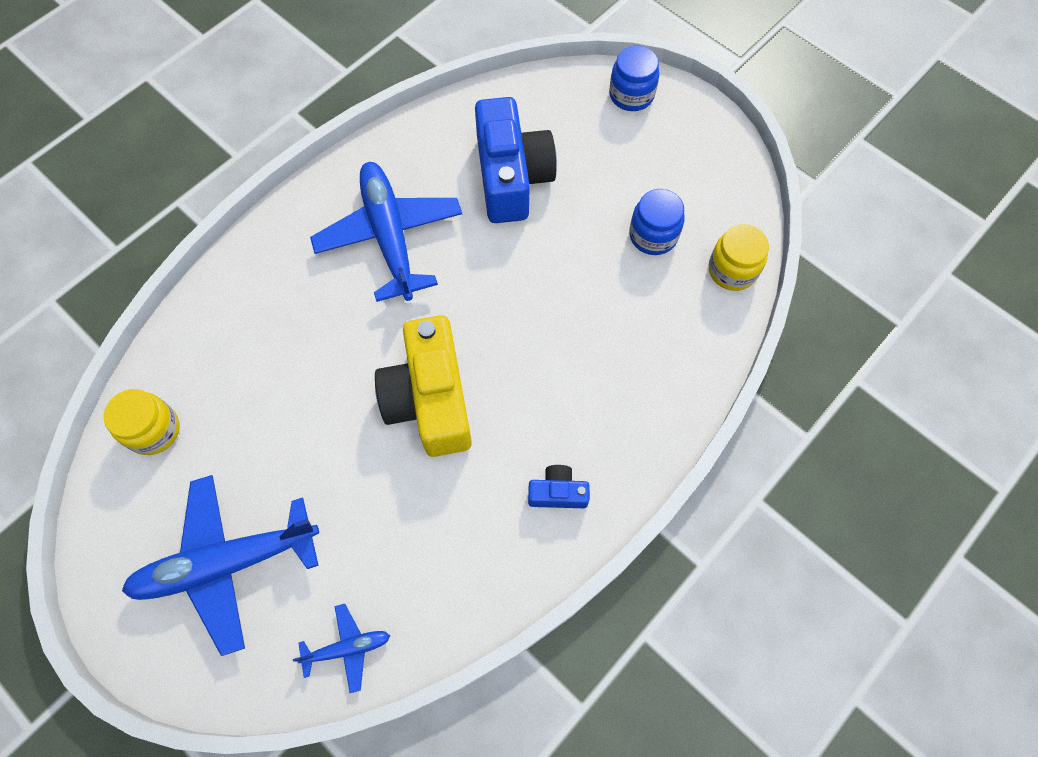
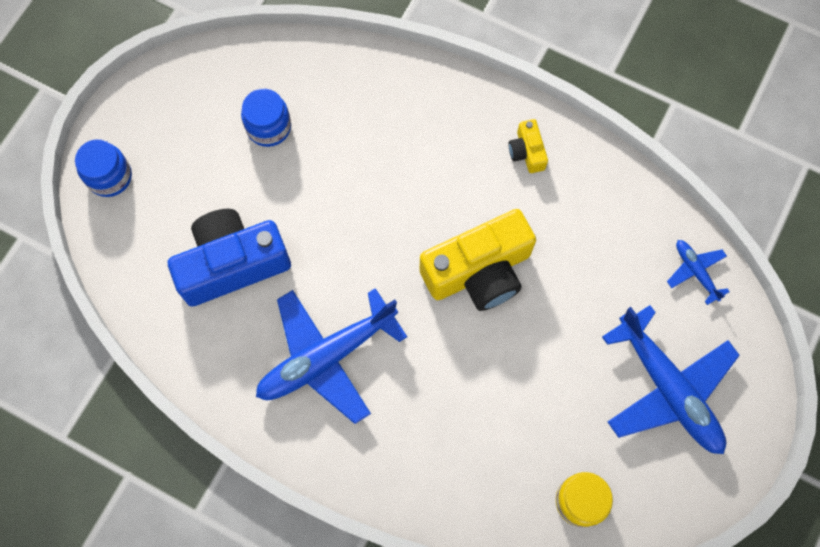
camera: 105 degrees left, 5 degrees up
blue camera [528,465,590,508] -> yellow camera [509,119,548,173]
yellow jar [709,224,769,291] -> none

